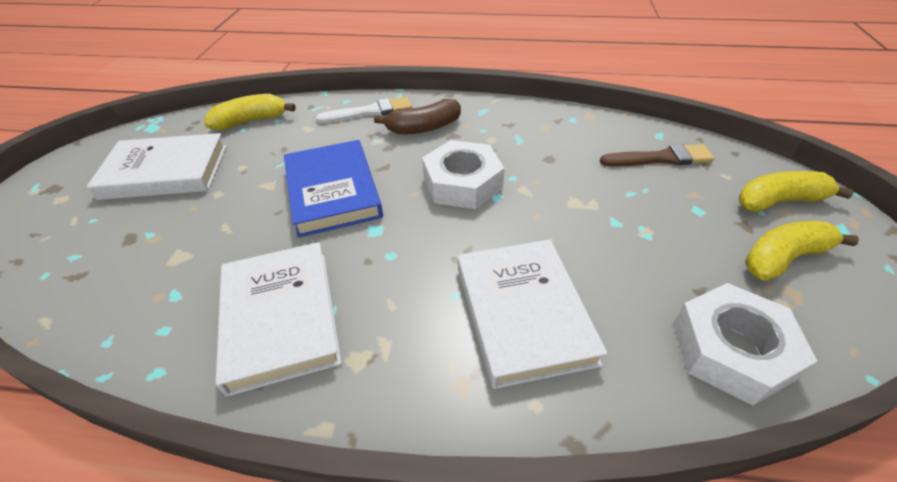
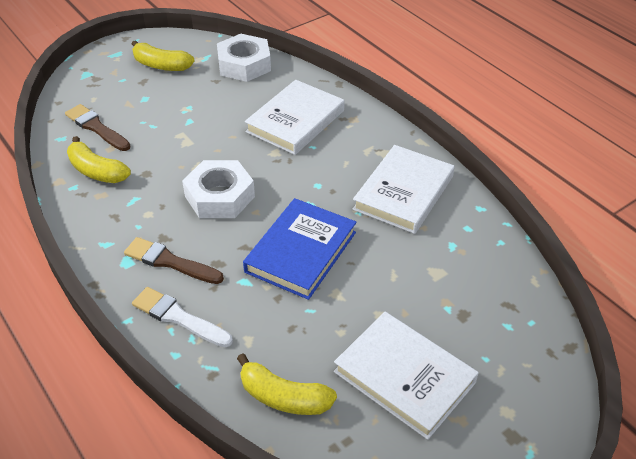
camera: 135 degrees left, 0 degrees up
brown banana [374,99,461,134] -> brown brush [124,237,224,284]
yellow banana [739,171,854,212] -> yellow banana moved to [67,136,131,183]

